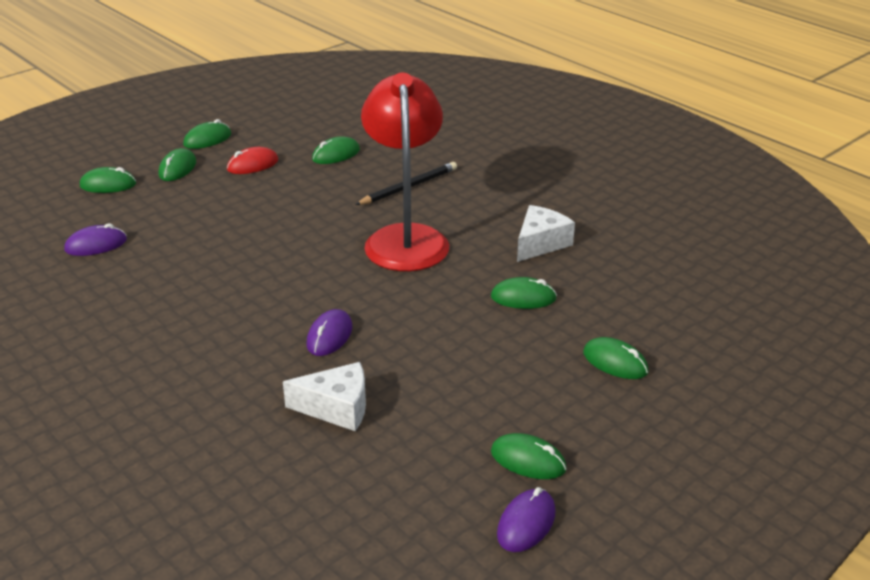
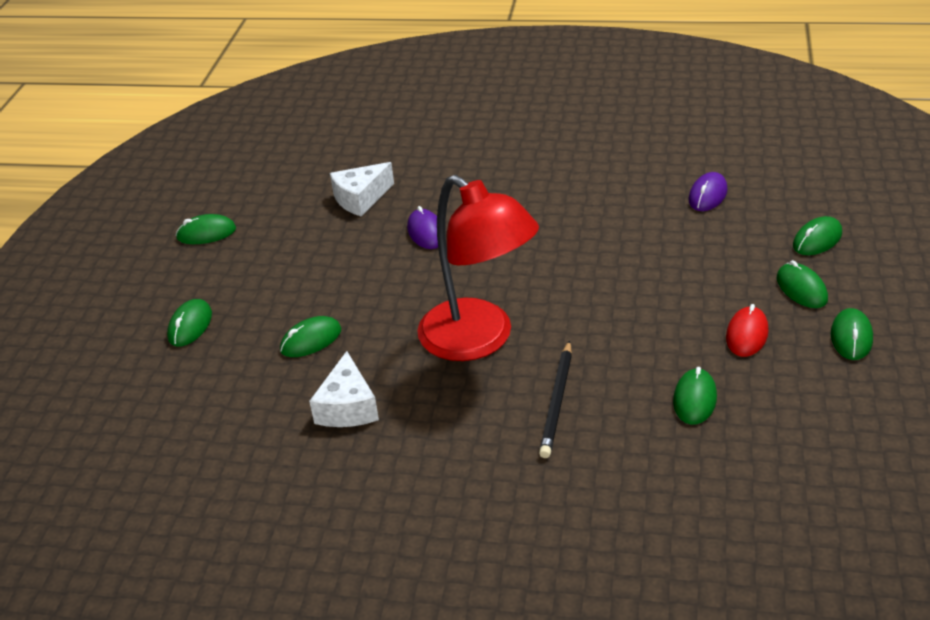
camera: 145 degrees right, 5 degrees up
purple mouse [497,487,555,552] -> none
green mouse [583,337,649,379] -> green mouse turned 75 degrees counterclockwise [167,299,212,347]

